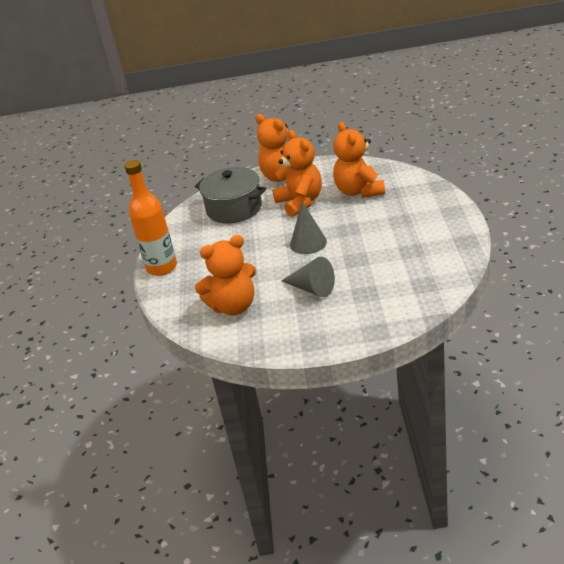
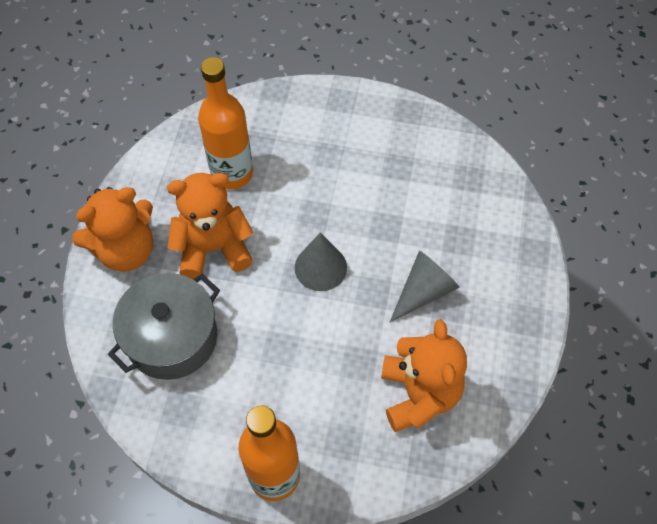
camera: 80 degrees left, 25 degrees up
orange teddy bear [333,122,385,198] -> orange bottle [198,57,253,190]

